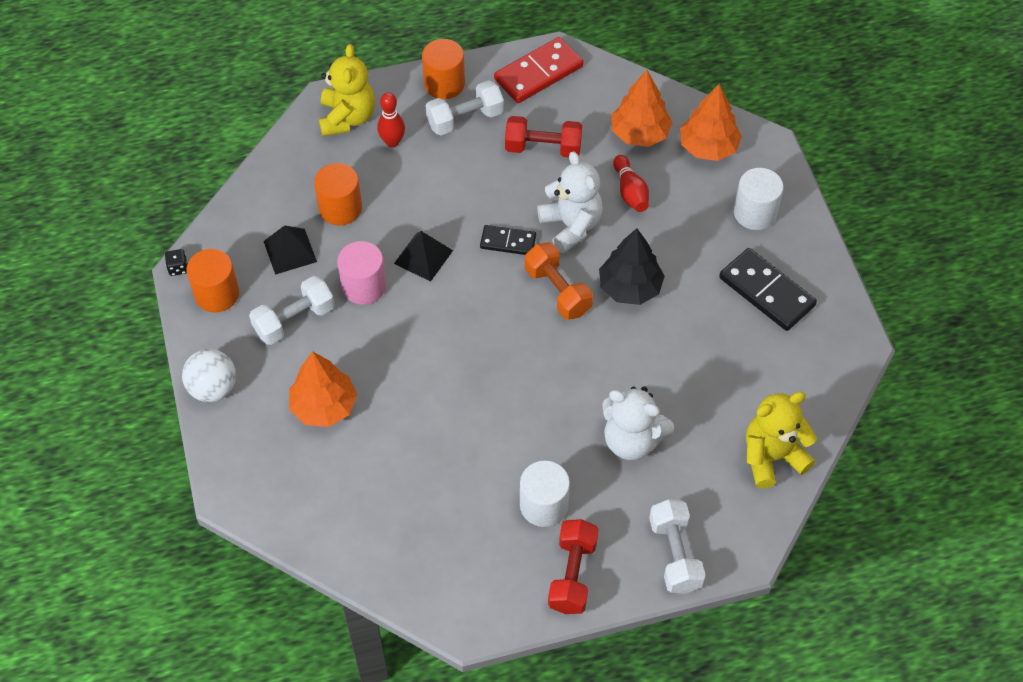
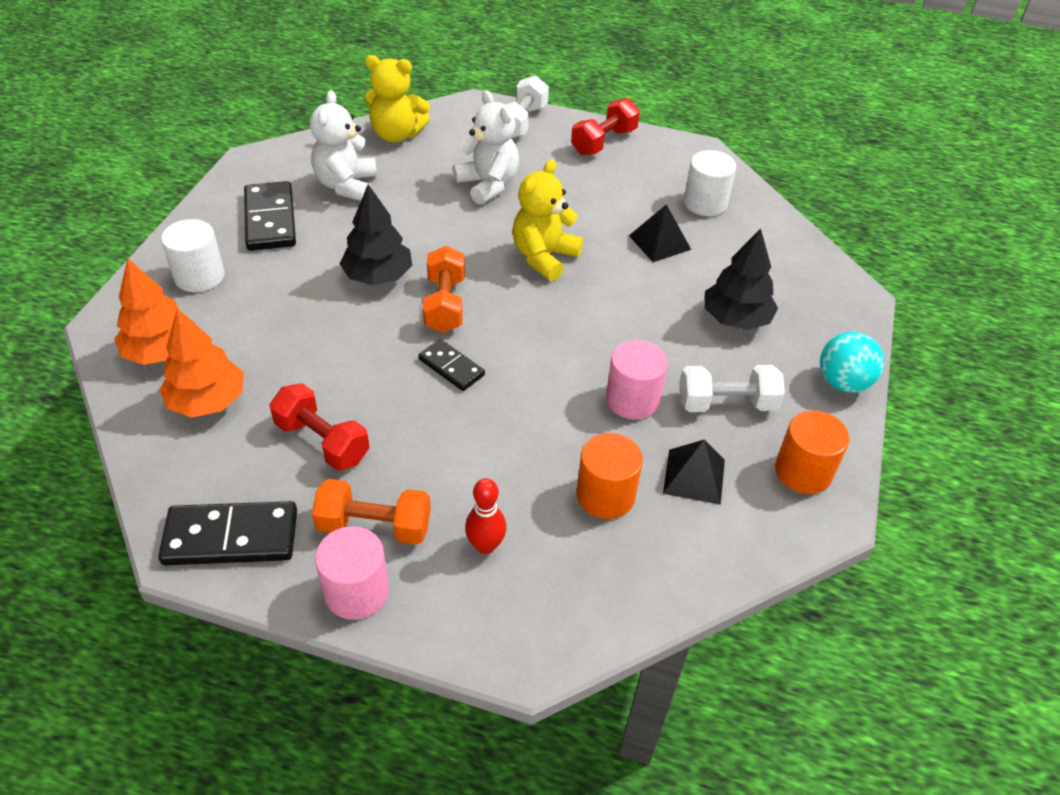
camera: 150 degrees left, 10 degrees down
black dice [165,249,187,276] -> none
white ball [182,349,236,402] -> turquoise ball [820,332,884,393]
orange tree [289,351,357,427] -> black tree [705,228,778,330]
yellow teddy bear [319,44,375,137] -> yellow teddy bear moved to [512,159,583,281]
black pyramid [394,231,453,282] -> black pyramid moved to [629,204,691,262]
orange cylinder [422,39,465,99] -> pink cylinder [315,526,389,620]
white dumbbell [426,80,504,135] -> orange dumbbell [312,479,431,545]
red domino [494,37,583,103] -> black domino [158,501,297,565]
white cylinder [520,461,570,527] -> white cylinder moved to [683,150,737,216]
white teddy bear [537,151,603,253] -> white teddy bear moved to [310,90,377,201]
red bowling pin [613,155,649,212] -> none

